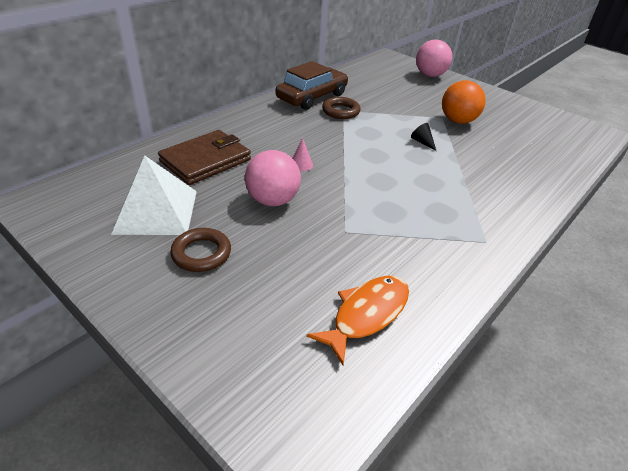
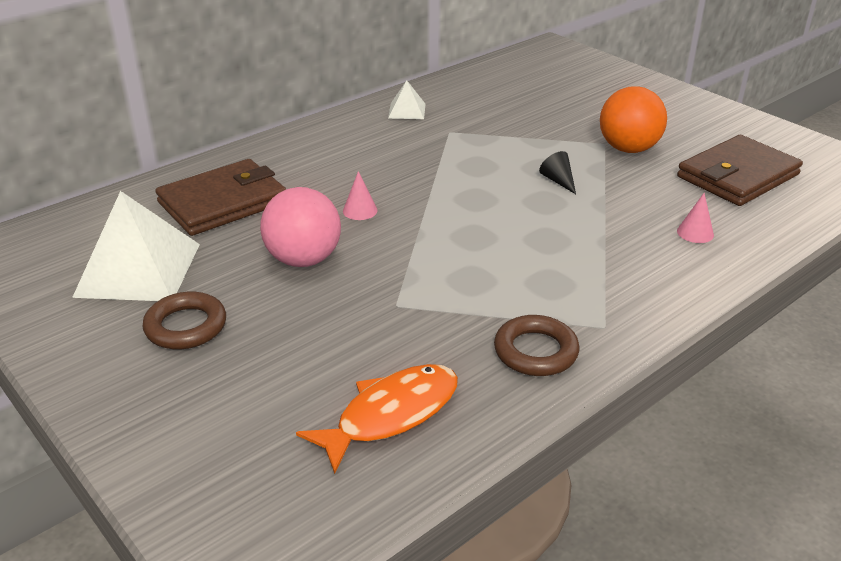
camera: 10 degrees right, 5 degrees down
brown car [276,61,348,110] -> white pyramid [388,80,425,119]
brown ring [322,97,361,119] -> brown ring moved to [494,315,580,376]
pink ball [416,39,452,77] -> none
none -> brown wallet [677,135,803,206]
none -> pink cone [677,193,714,243]

